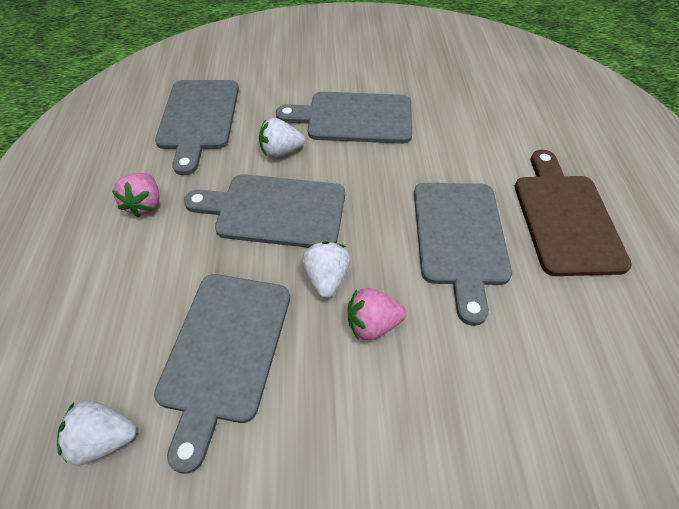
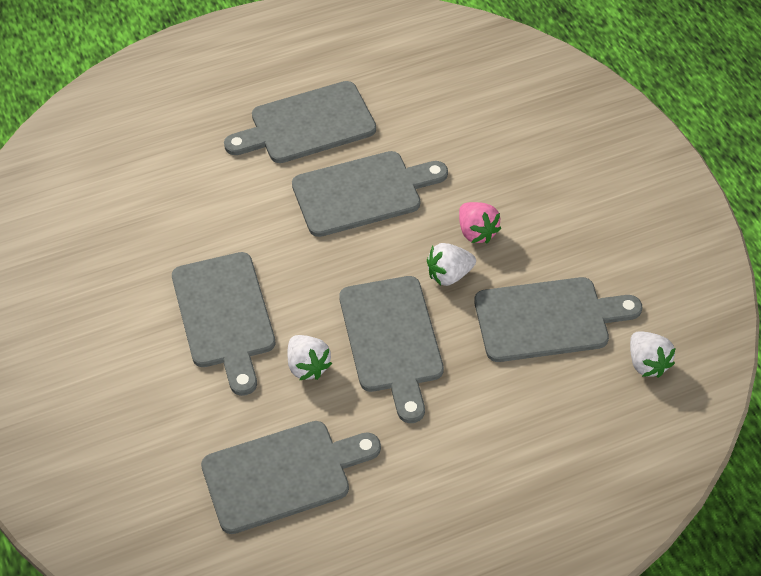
camera: 110 degrees left, 0 degrees up
pink strawberry [112,173,159,217] -> none
brown cutting board [515,150,632,276] -> grey cutting board [224,81,376,163]

